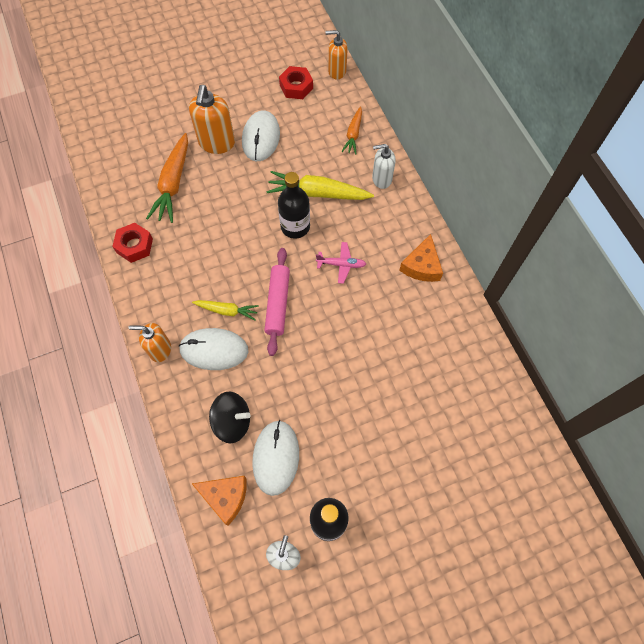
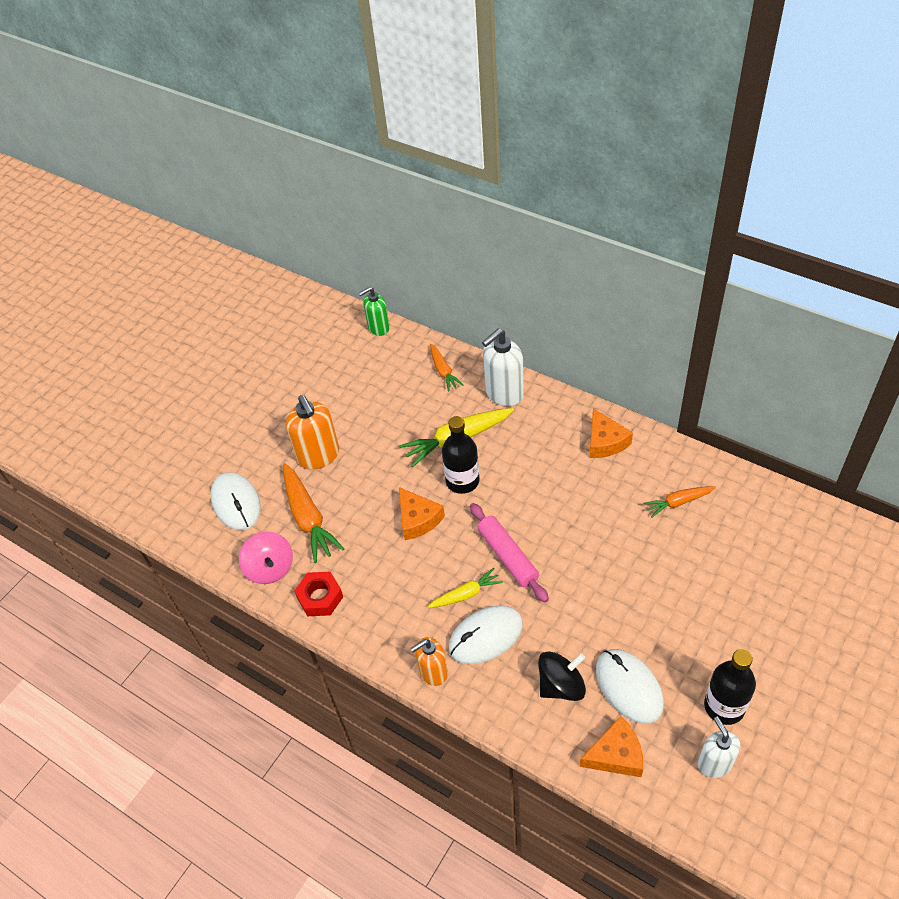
camera: 30 degrees left, 15 degrees down
white mouse [242,110,280,161] -> white mouse moved to [210,472,261,530]
red nut [279,66,313,99] -> none
pink plane [316,242,366,284] -> none
orange soap dispenser [326,30,348,80] -> green soap dispenser [359,287,390,336]
white soap dispenser [372,144,396,189] -> white soap dispenser [482,329,524,406], size x1.55
none -> pink spinning top [239,531,293,584]
none -> orange cheese [399,487,445,540]
none -> orange carrot [643,486,716,517]

